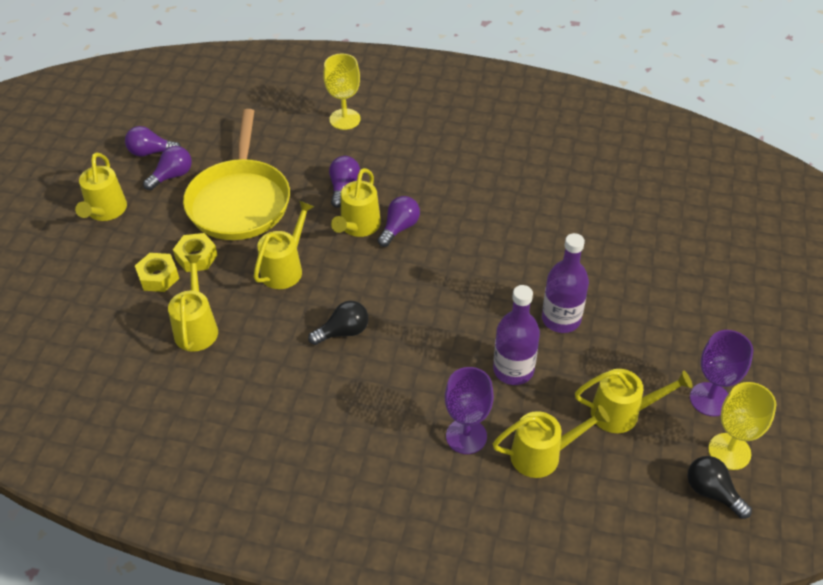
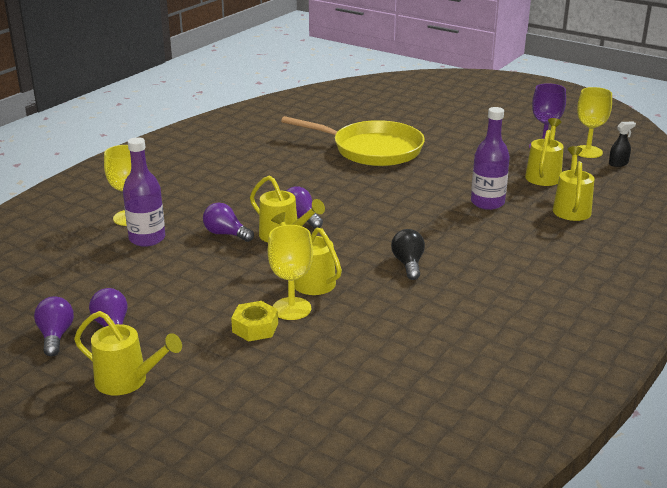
camera: 70 degrees left, 20 degrees down
purple light bulb [125,126,181,156] -> purple light bulb turned 150 degrees clockwise [34,297,74,356]
yellow nut [135,253,179,292] -> none
yellow watering can [168,255,218,352] -> none
yellow pan [183,109,290,240] -> yellow pan moved to [281,116,425,166]
purple goblet [445,367,494,454] -> none
purple bottle [542,233,589,333] -> purple bottle moved to [123,137,165,247]
black light bulb [687,456,752,519] -> black spray bottle [609,122,636,167]
none -> yellow goblet [268,225,313,320]

